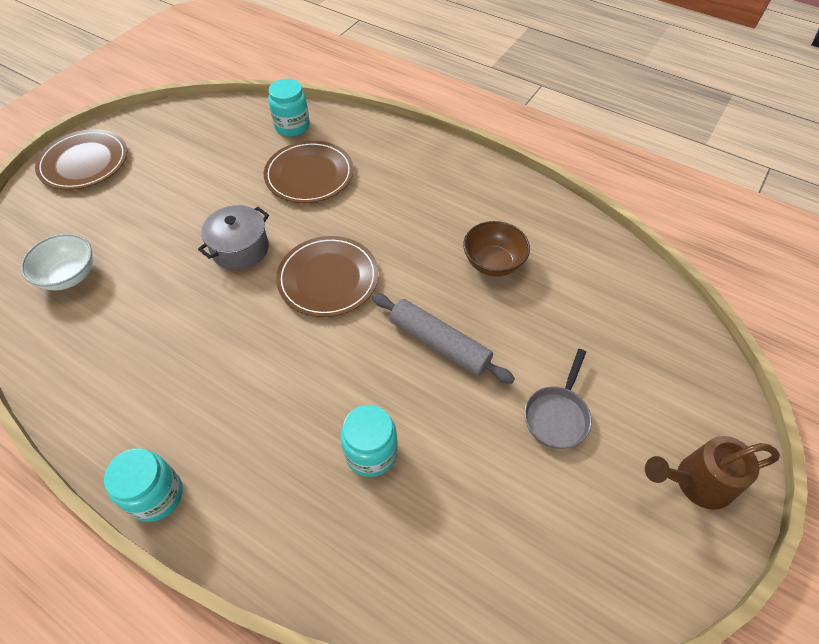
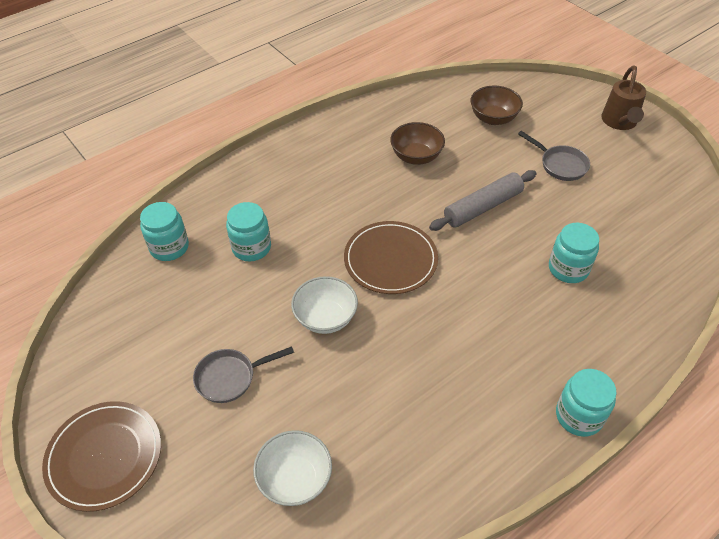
camera: 70 degrees left, 5 degrees down
grey pot [198,205,269,270] -> white bowl [291,276,358,334]
brown plate [264,141,353,203] -> turquoise jar [226,202,271,261]
none -> grey pan [193,347,294,403]
none -> brown bowl [470,86,523,125]

